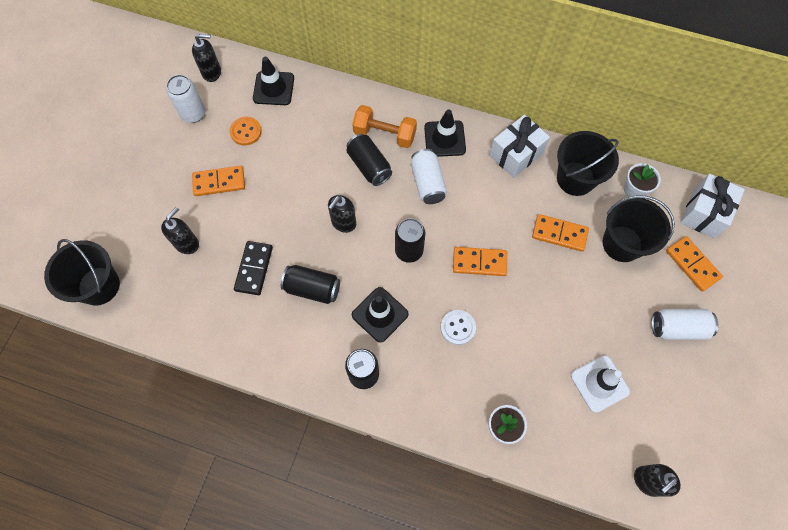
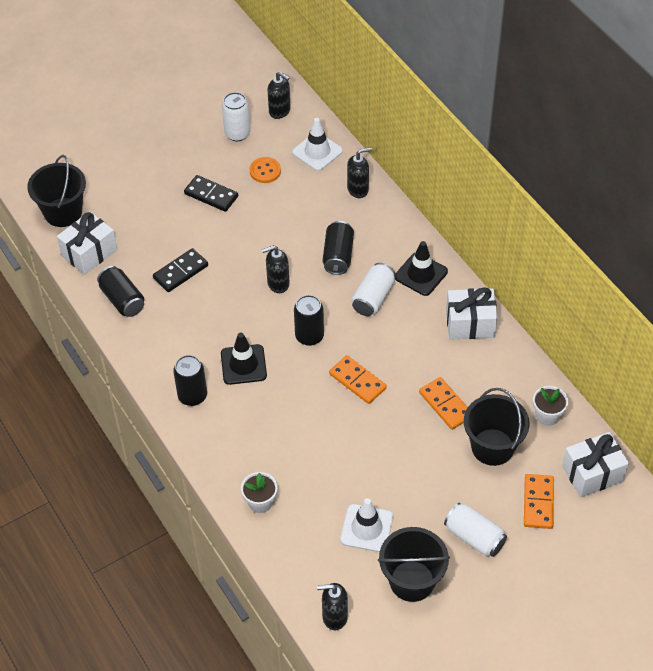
camera: 40 degrees right, 15 degrees down
black soap dispenser [161,207,199,254] -> black soap dispenser moved to [347,147,372,198]
orange domino [192,166,245,196] -> black domino [184,175,238,212]
black traffic cone [253,57,294,105] -> white traffic cone [292,118,343,171]
black can [281,265,340,304] -> black can moved to [97,266,144,317]
orange dumbbell [352,105,417,148] -> none
white button [441,310,476,345] -> none
black bucket [557,131,619,196] -> black bucket moved to [378,527,450,602]
none -> white gift [57,211,117,275]

